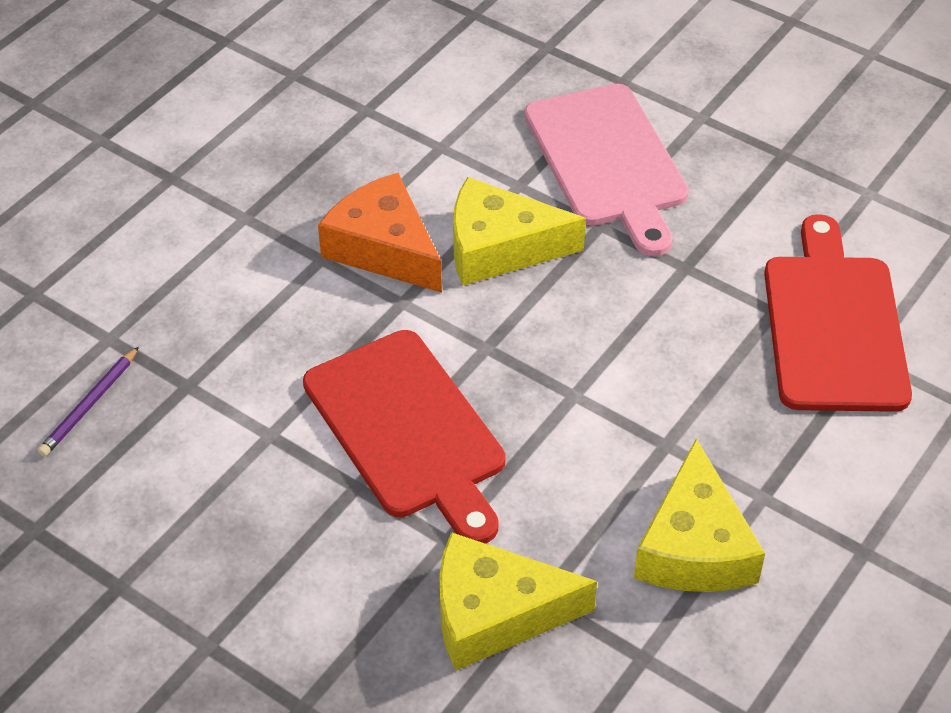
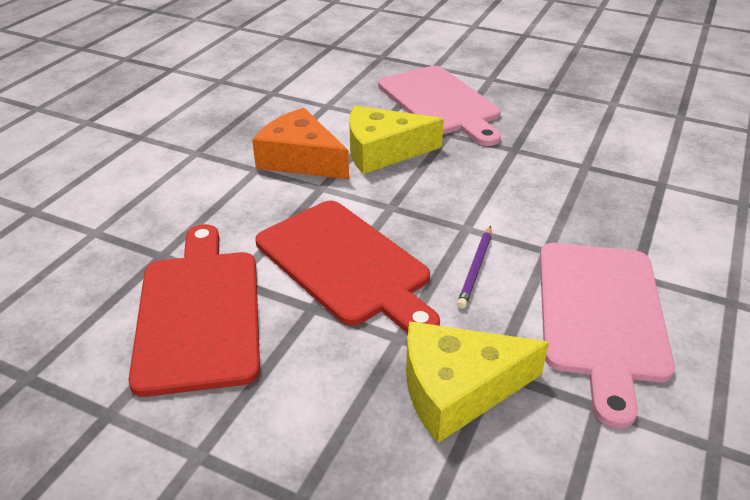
camera: 10 degrees left, 10 degrees down
purple pencil [38,346,139,457] -> purple pencil moved to [457,226,491,309]
yellow cheese [634,438,765,592] -> pink cutting board [540,243,675,429]
red cutting board [764,214,912,412] -> red cutting board moved to [128,224,260,397]

